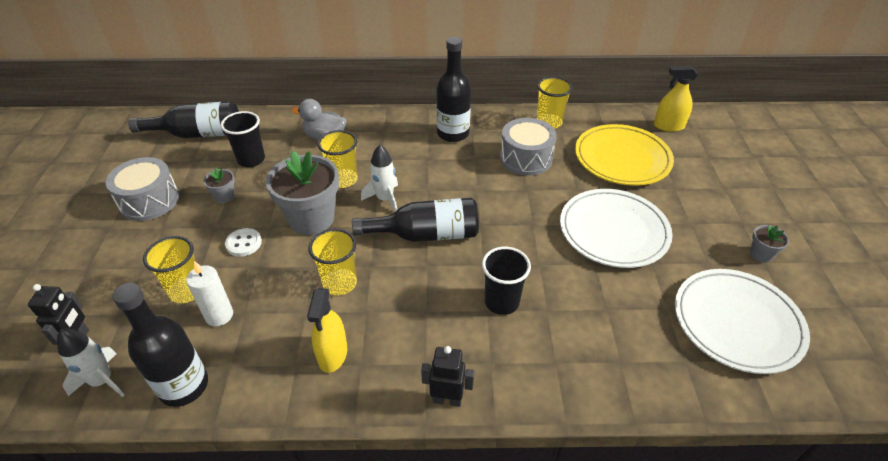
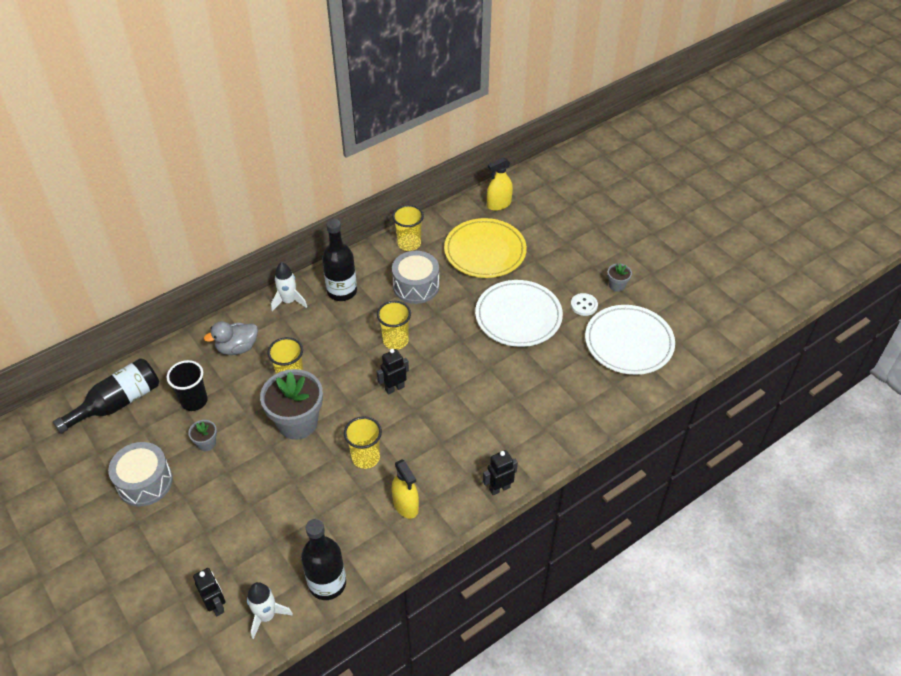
camera: 35 degrees left, 5 degrees up
yellow cup [143,236,195,303] -> yellow cup moved to [377,301,411,350]
white candle [186,261,233,326] -> none
white button [225,228,262,257] -> white button moved to [571,293,598,316]
black bottle [352,198,479,242] -> black robot [377,349,409,395]
white rocket [361,145,398,212] -> white rocket moved to [271,262,307,311]
black cup [482,247,531,315] -> none

